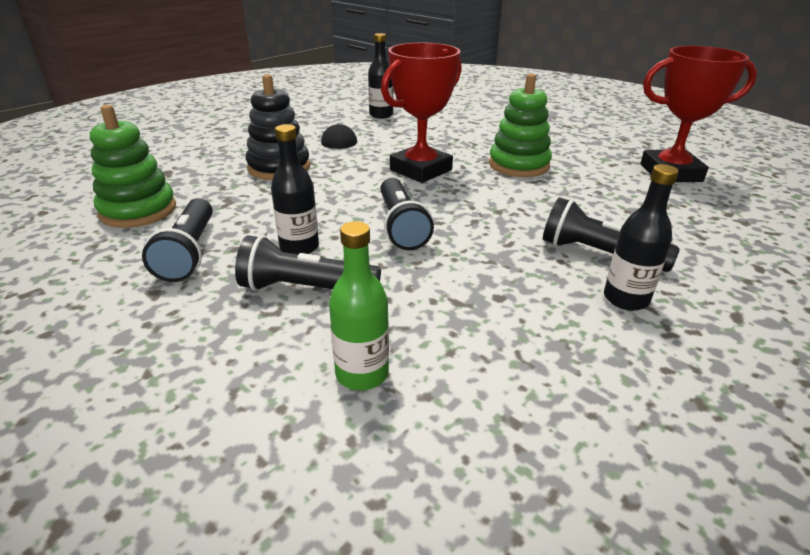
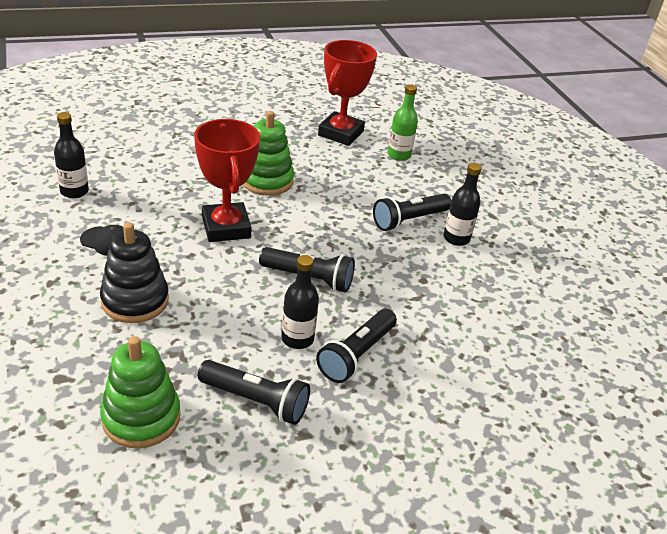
camera: 65 degrees left, 5 degrees up
green bottle [329,221,389,390] -> green bottle moved to [388,84,418,161]

